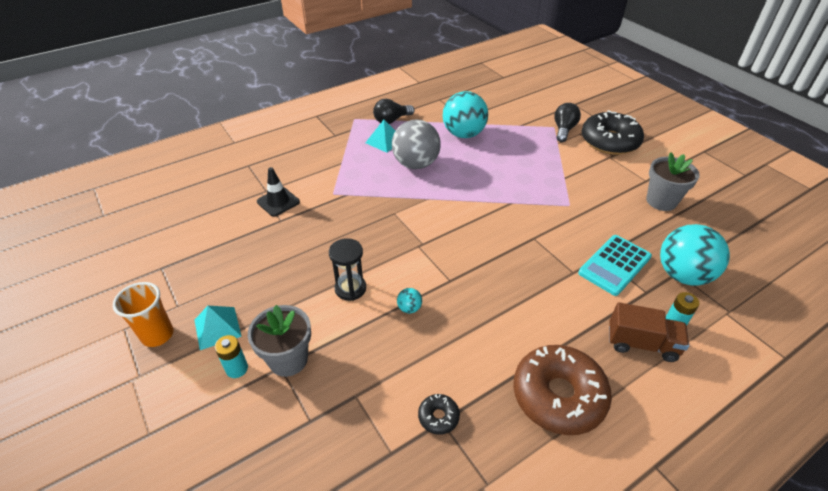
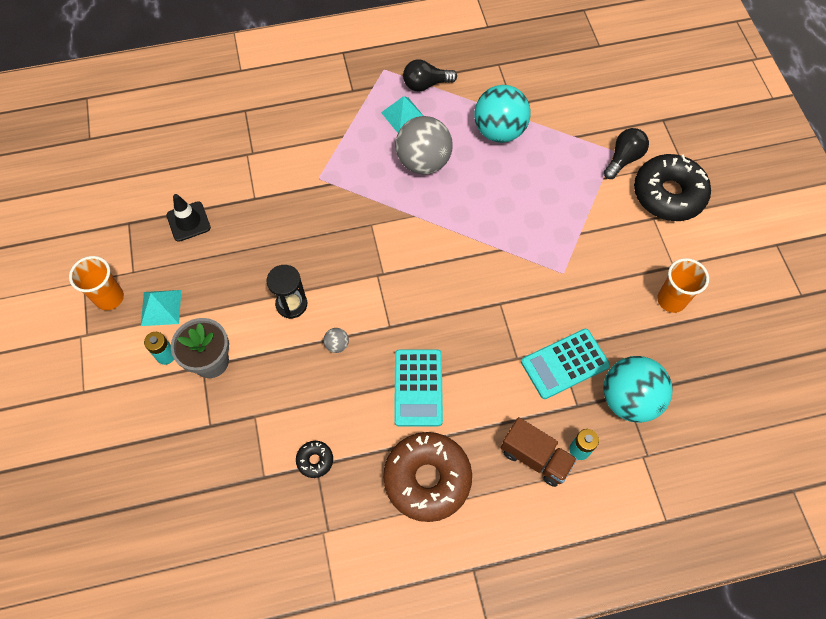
camera: 20 degrees right, 20 degrees up
black traffic cone [257,167,300,217] -> black traffic cone moved to [166,194,211,242]
turquoise ball [397,288,422,314] -> grey ball [323,328,349,353]
grey flower pot [646,152,700,211] -> orange cup [657,258,709,313]
none -> turquoise calculator [394,349,443,426]

